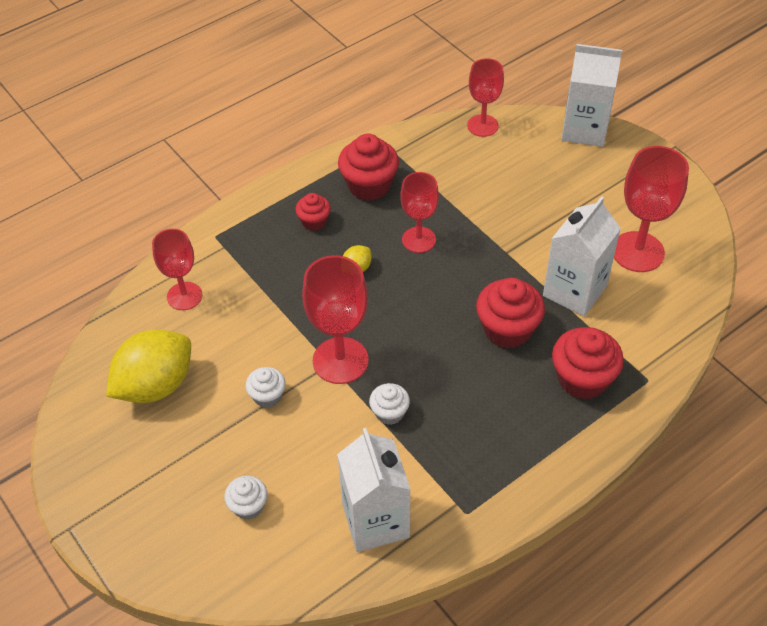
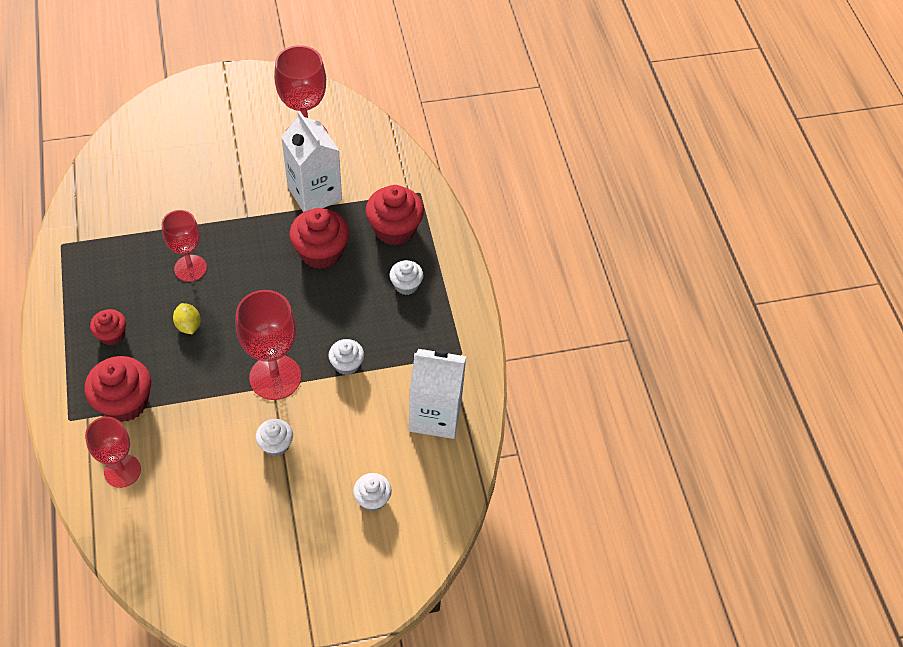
camera: 70 degrees left, 5 degrees up
yellow lemon [106,329,191,403] -> none
red cupcake [338,134,399,201] -> red cupcake moved to [85,356,151,422]
red goblet [467,58,504,137] -> none
white carton [561,44,622,147] -> none
none -> white cupcake [390,260,423,295]

